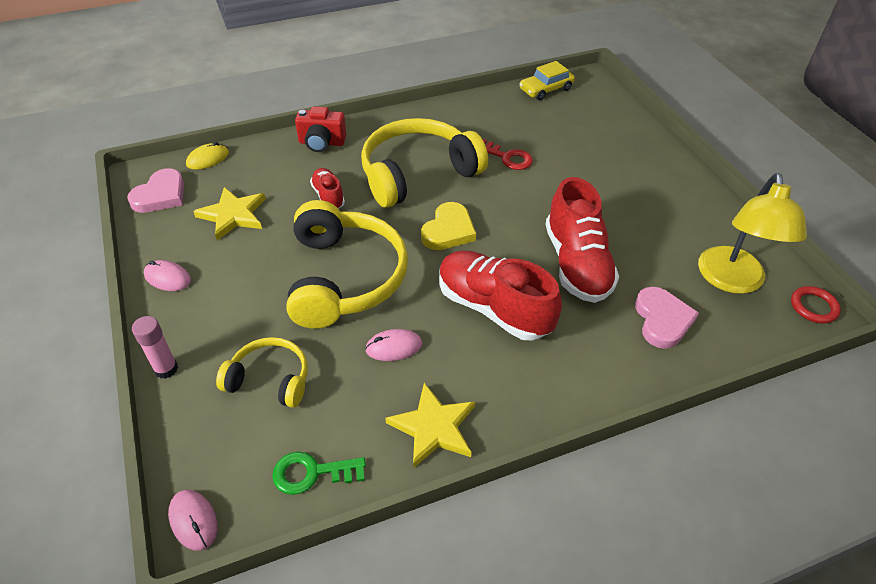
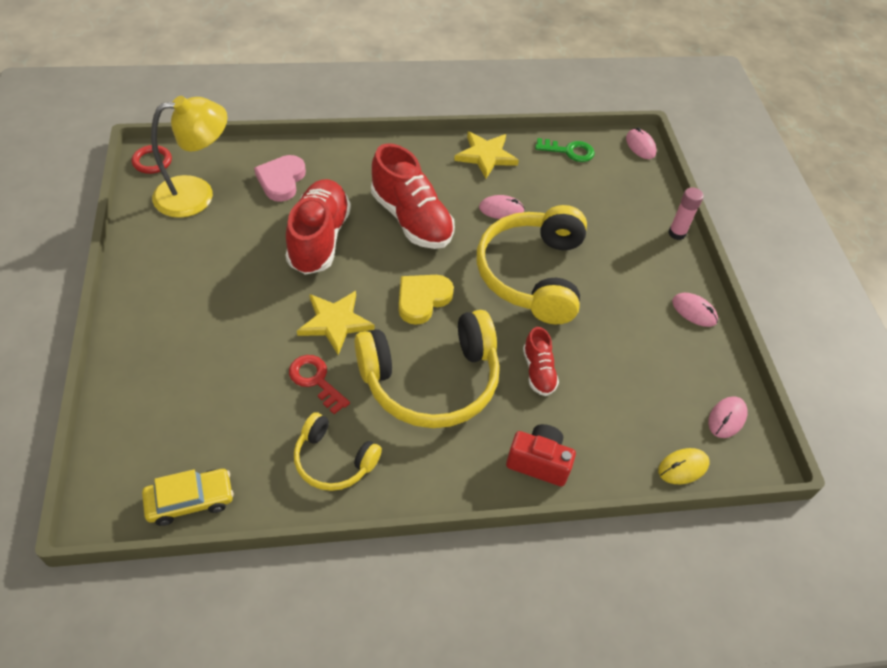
camera: 170 degrees left, 5 degrees up
pink heart [127,168,184,213] -> pink mouse [708,396,748,438]
yellow star [193,187,266,241] -> yellow star moved to [297,291,375,355]
yellow headphones [216,337,307,408] -> yellow headphones moved to [294,412,382,491]
yellow lamp [698,173,807,294] -> yellow lamp turned 45 degrees clockwise [151,96,228,218]

